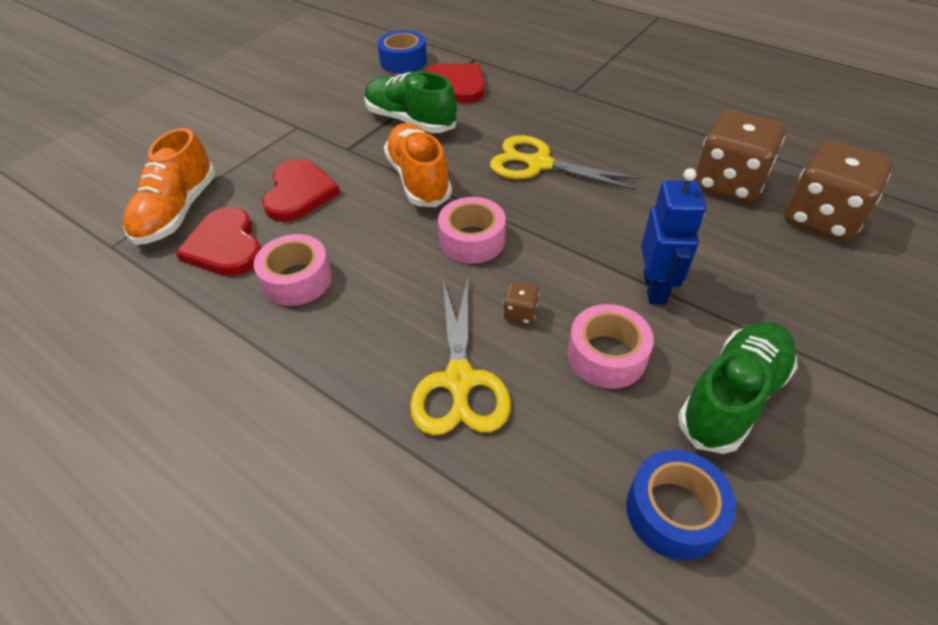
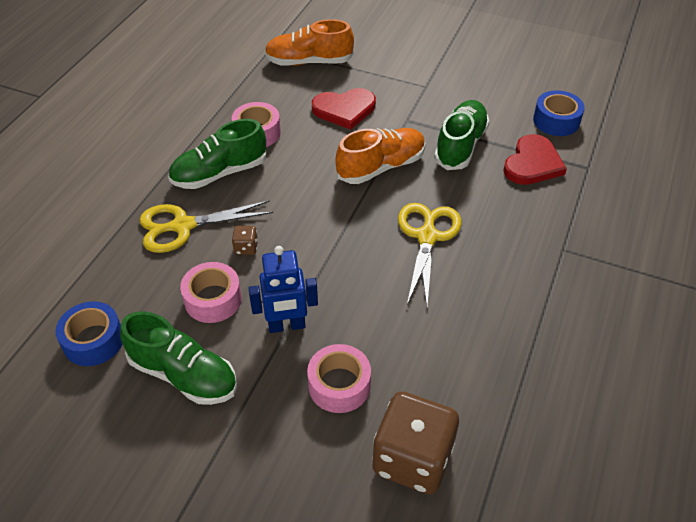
camera: 75 degrees right, 0 degrees up
red heart [176,207,261,276] -> none
pink tape [438,197,506,264] -> pink tape moved to [307,344,371,413]
brown dice [694,109,785,203] -> none
none -> green shoe [168,119,266,189]

